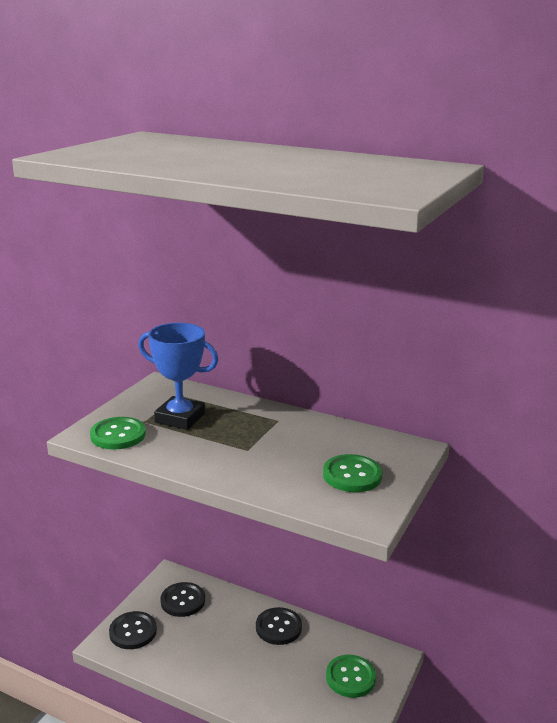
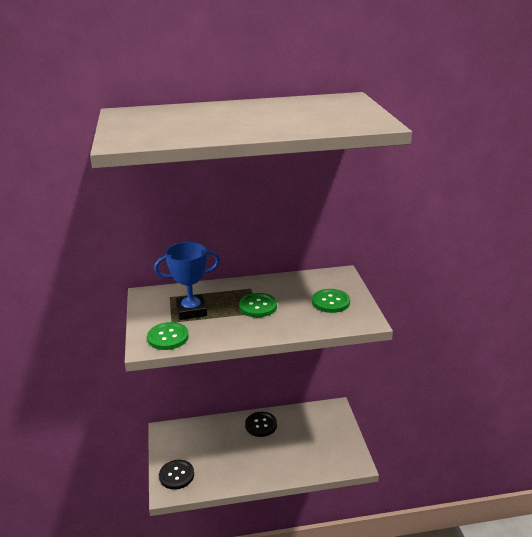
camera: 35 degrees left, 5 degrees up
black button [160,582,205,617] -> none
green button [326,655,376,698] -> green button moved to [239,293,277,317]

